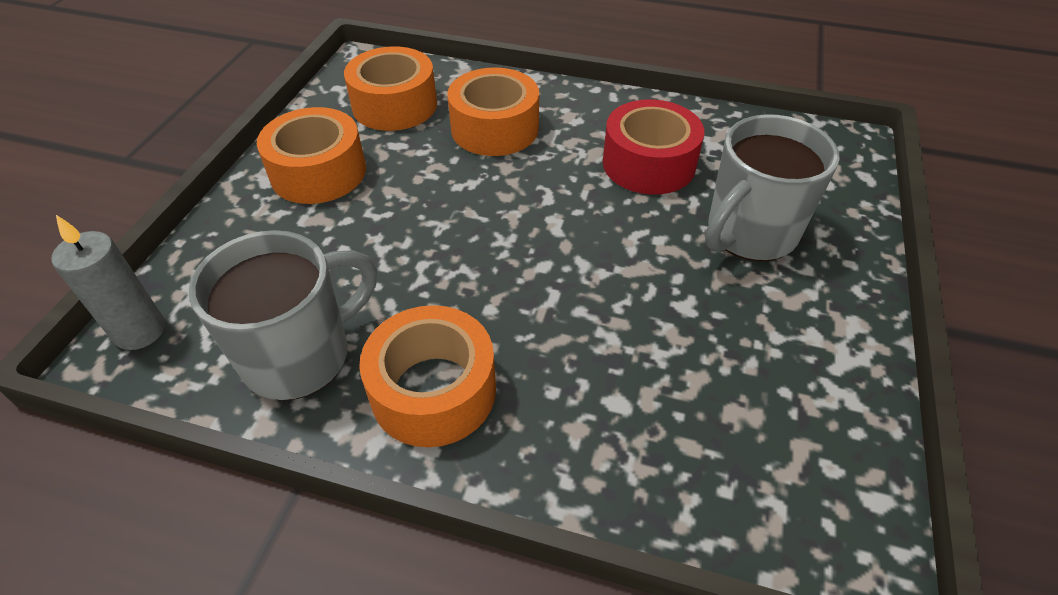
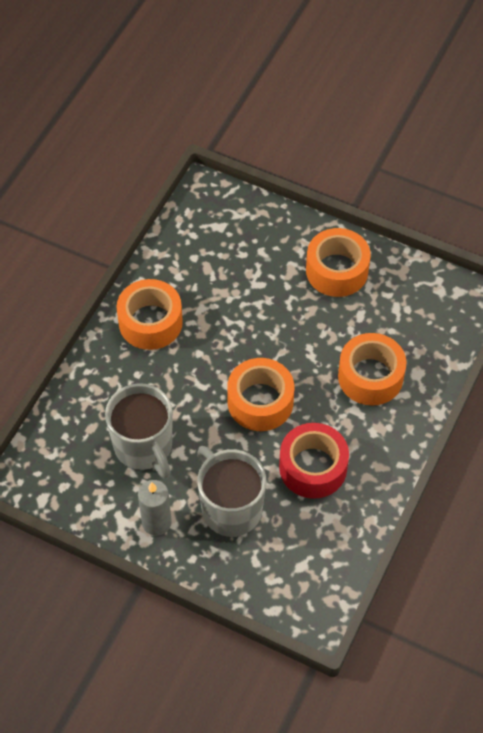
camera: 100 degrees right, 10 degrees up
grey candle [51,215,165,350] -> grey candle moved to [138,480,172,536]
grey mug [189,230,377,400] -> grey mug moved to [105,383,173,479]
orange tape [344,46,437,131] -> orange tape moved to [227,358,294,431]

